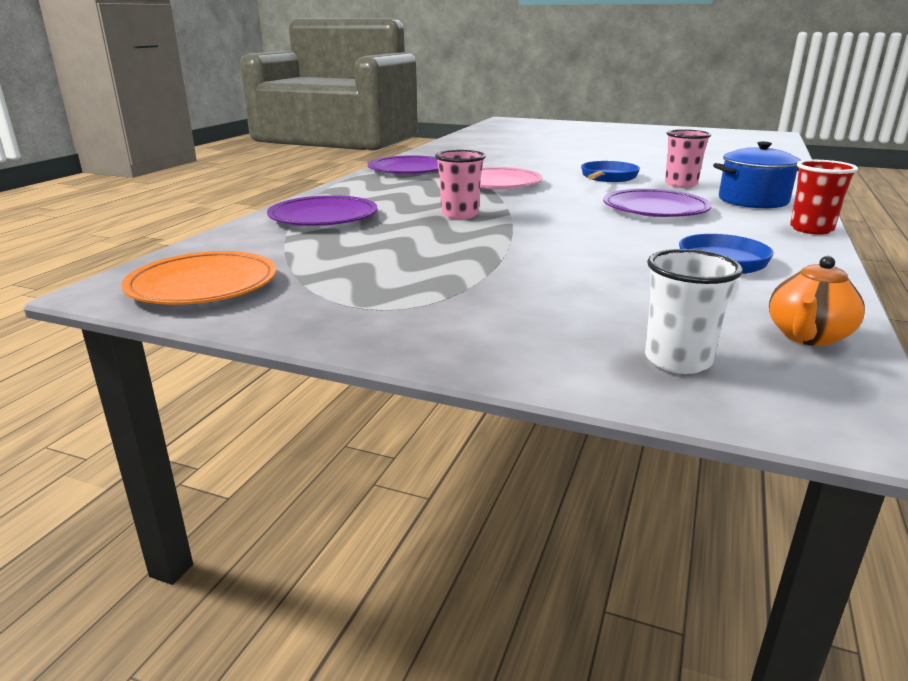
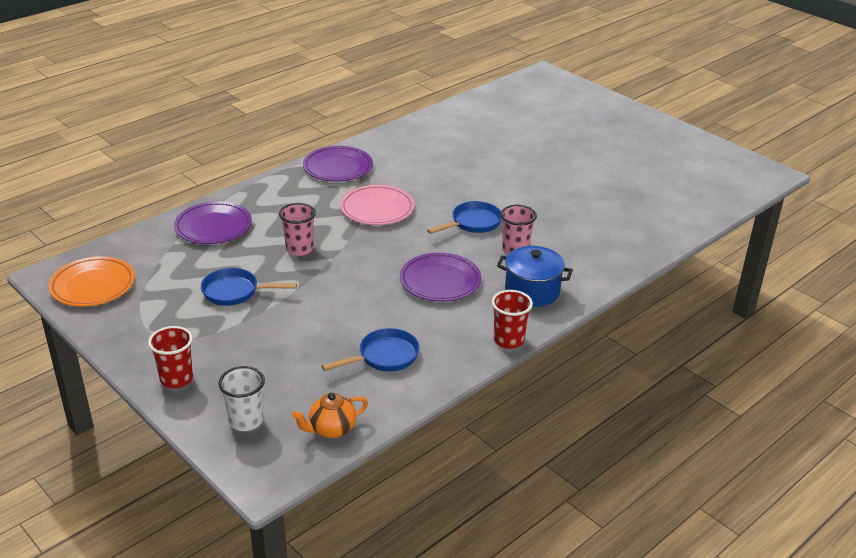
camera: 25 degrees right, 10 degrees up
none -> red cup [148,326,193,388]
none -> blue pan [201,268,297,306]

